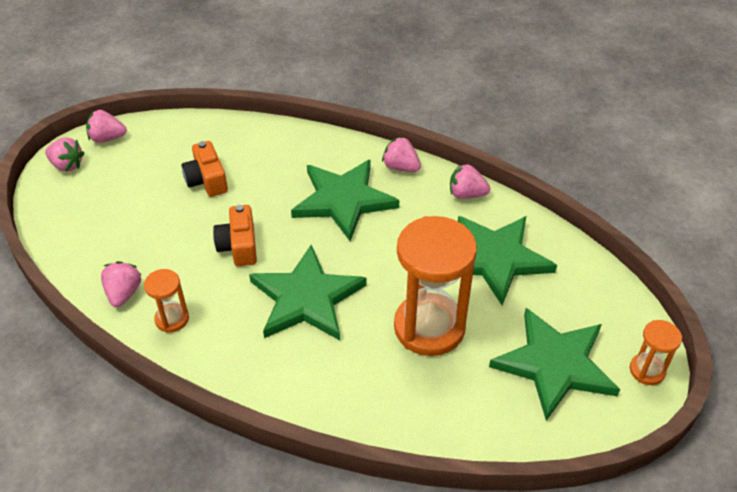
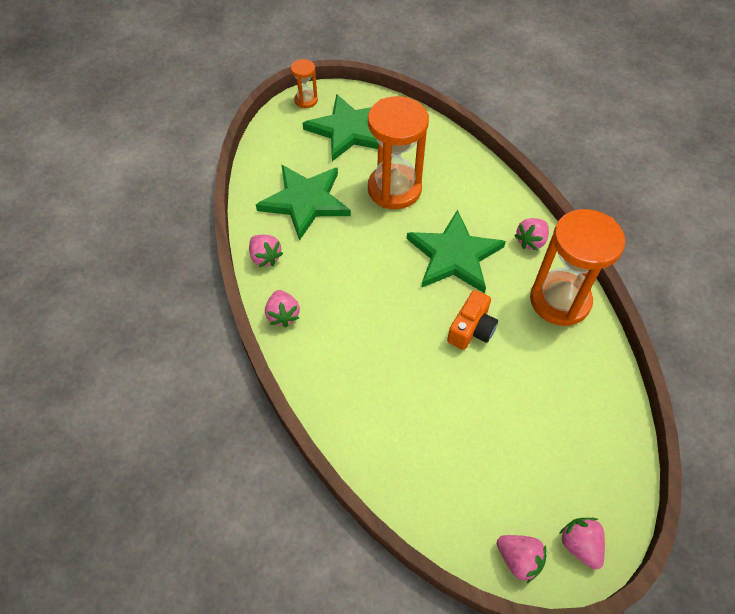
camera: 140 degrees left, 10 degrees up
pink strawberry [101,261,141,307] -> pink strawberry moved to [514,218,549,250]
orange hourglass [144,269,189,333] -> orange hourglass [530,209,625,326], size x2.11
orange camera [182,141,228,197] -> none
green star [291,159,399,241] -> none

